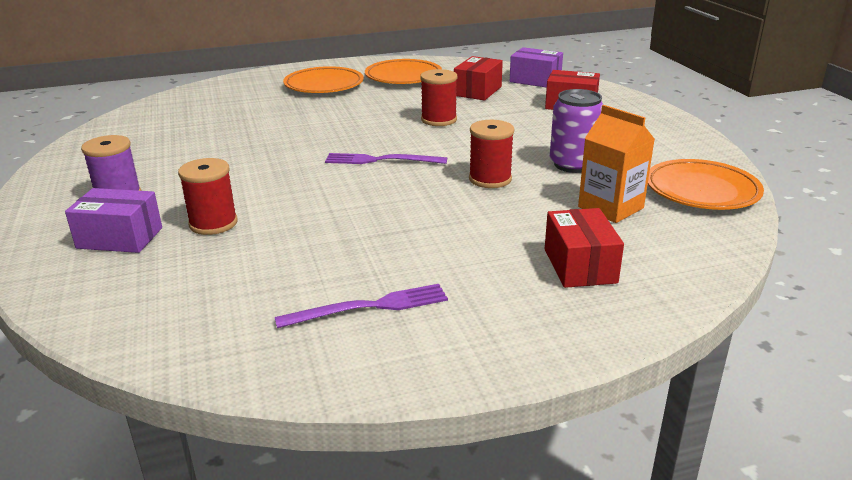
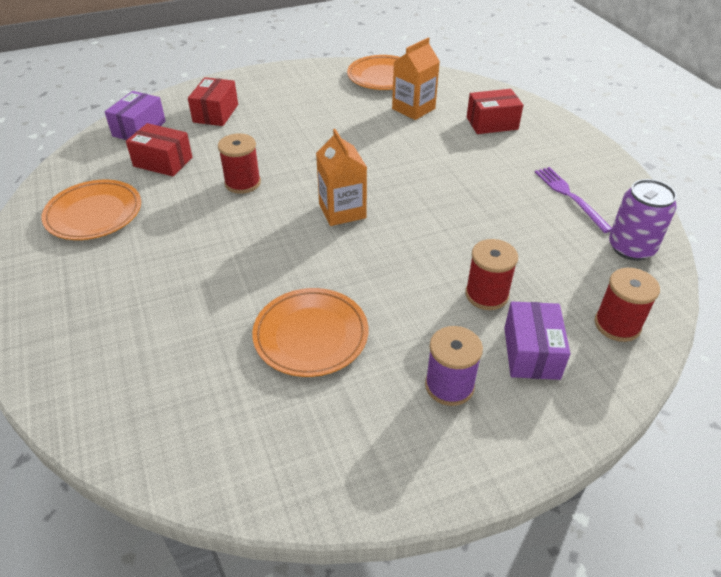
camera: 95 degrees left, 15 degrees up
orange plate [283,66,363,93] -> orange plate moved to [252,288,368,377]
purple fork [325,153,447,164] -> orange carton [316,129,367,226]
red spool [469,120,514,188] -> red spool moved to [595,268,660,342]
purple can [550,89,603,173] -> purple can moved to [609,179,677,261]

